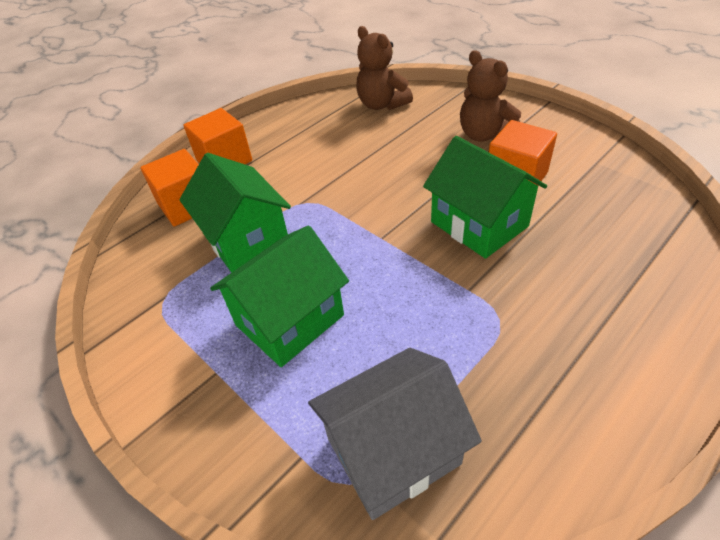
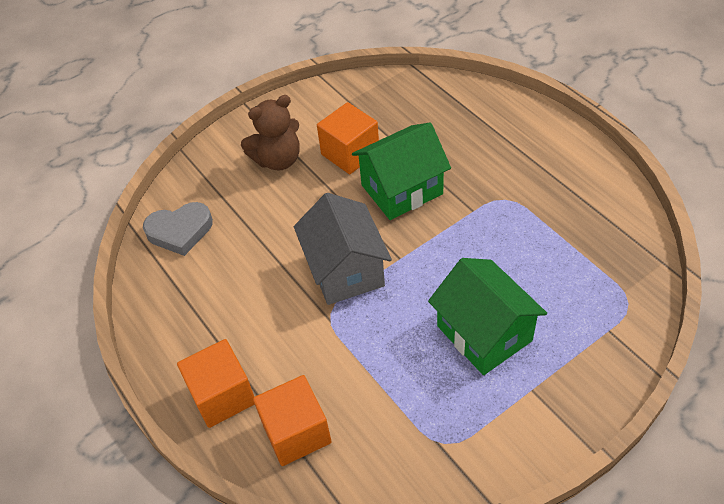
camera: 80 degrees left, 5 degrees up
green house [179,153,291,273] -> none
grey house [308,348,482,520] -> grey house moved to [294,193,392,305]
brown teddy bear [356,26,413,110] -> grey heart [143,202,213,256]

